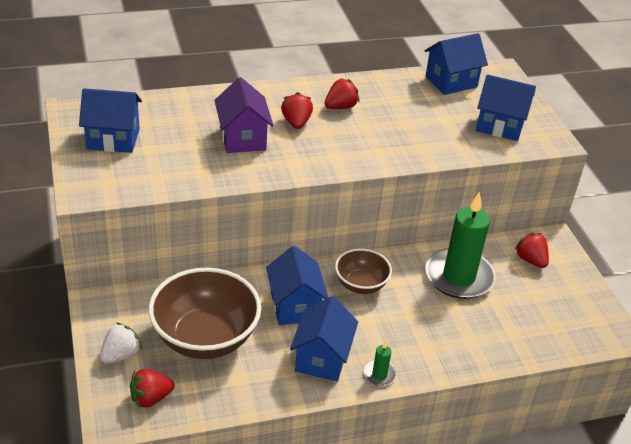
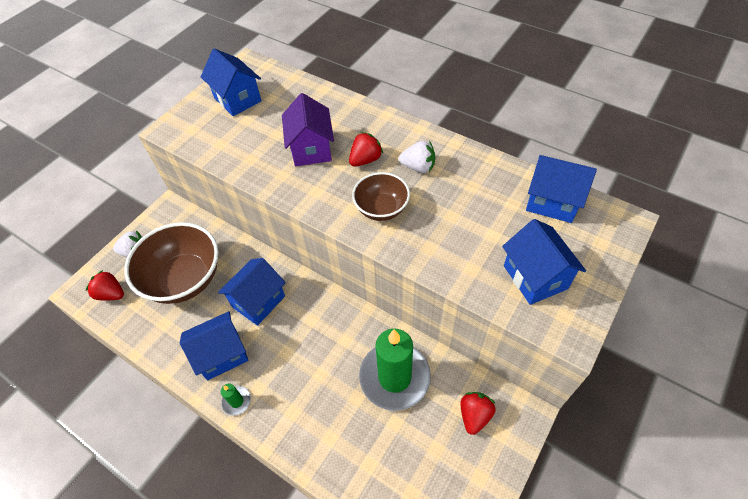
camera: 55 degrees right, 15 degrees up
purple house [214,77,274,153] -> purple house turned 45 degrees counterclockwise [282,93,334,166]
red strawberry [324,78,360,109] -> white strawberry [399,141,435,173]
brown bowl [335,248,392,294] -> brown bowl moved to [352,172,410,221]

